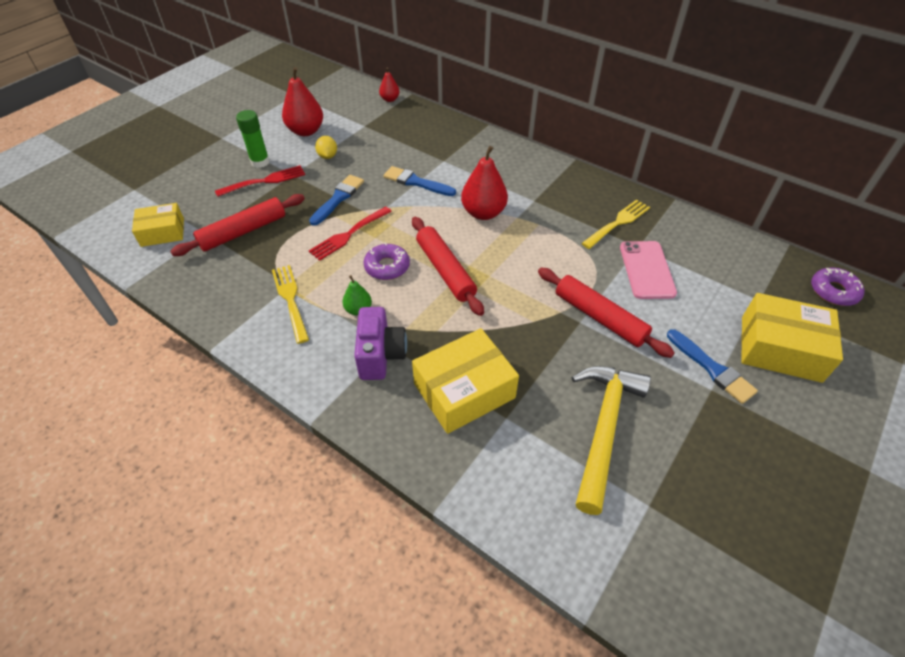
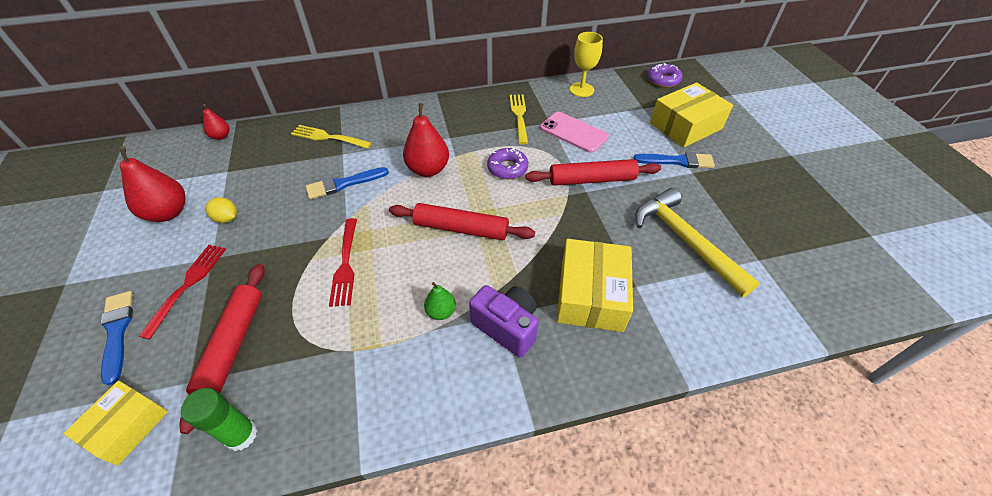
camera: 50 degrees left, 0 degrees up
green glue stick [236,110,270,168] -> green glue stick moved to [181,388,258,451]
yellow fork [272,265,309,344] -> yellow fork moved to [291,125,372,149]
blue brush [309,175,364,226] -> blue brush moved to [101,291,133,385]
purple donut [364,242,410,280] -> purple donut moved to [487,148,528,179]
none -> yellow goblet [570,32,603,97]

